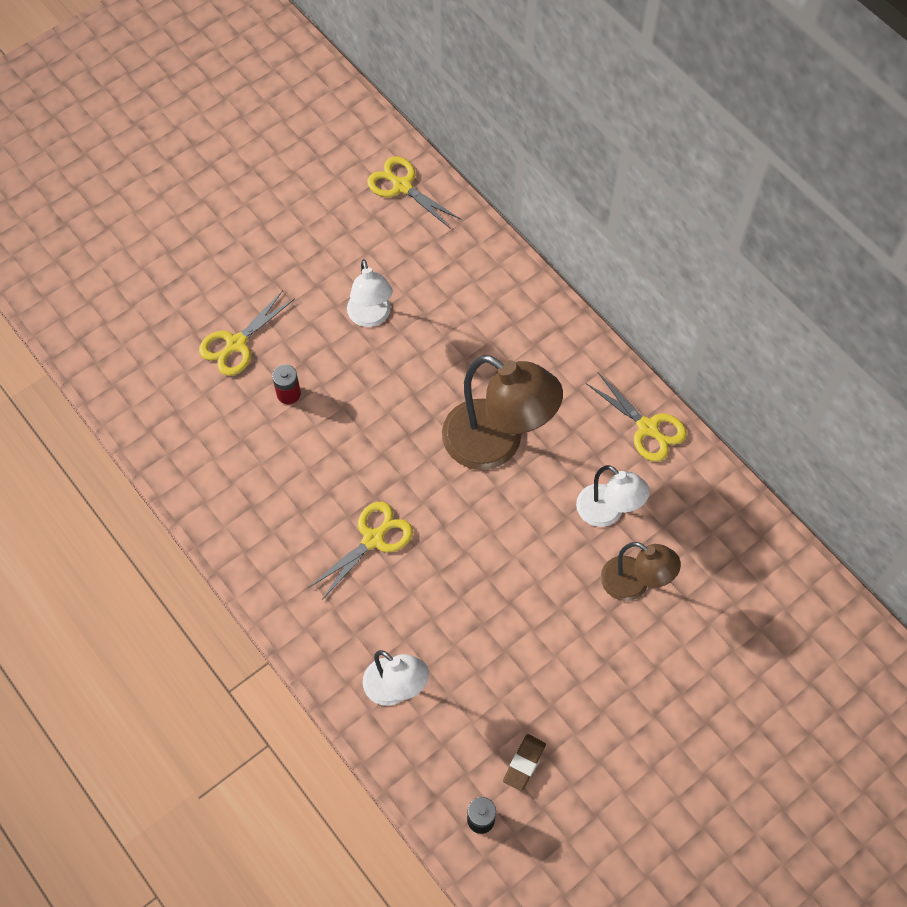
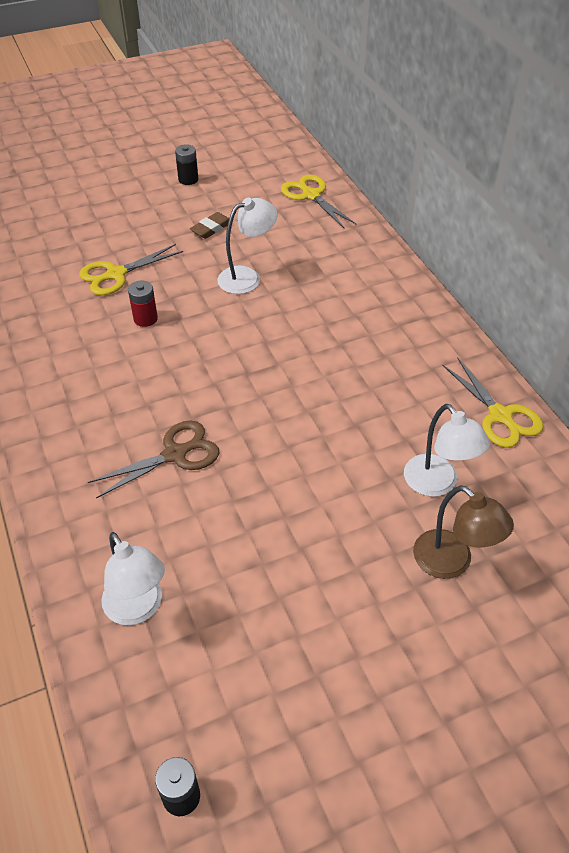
camera: 15 degrees right, 15 degrees down
yellow scissors [309,502,413,600] -> brown scissors [88,421,219,499]
white lamp [347,259,393,327] -> white lamp turned 120 degrees counterclockwise [217,197,277,294]
brown lamp [442,355,563,470] -> none
brown eraser [503,734,546,791] -> brown eraser moved to [190,212,229,239]
none -> black battery [175,144,198,185]

